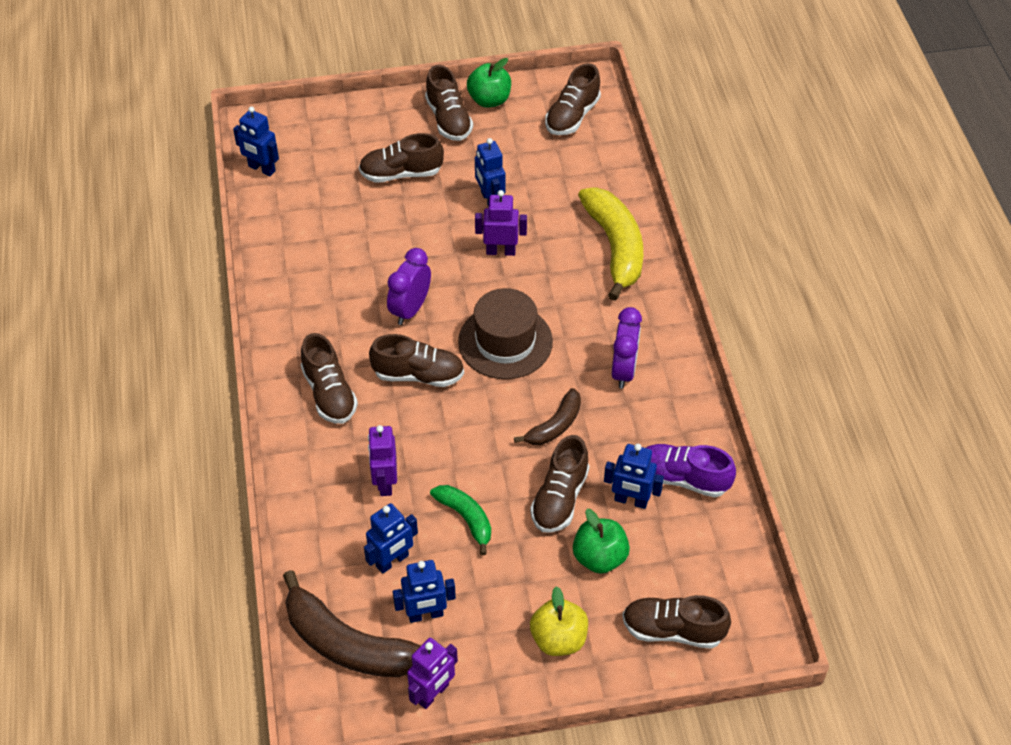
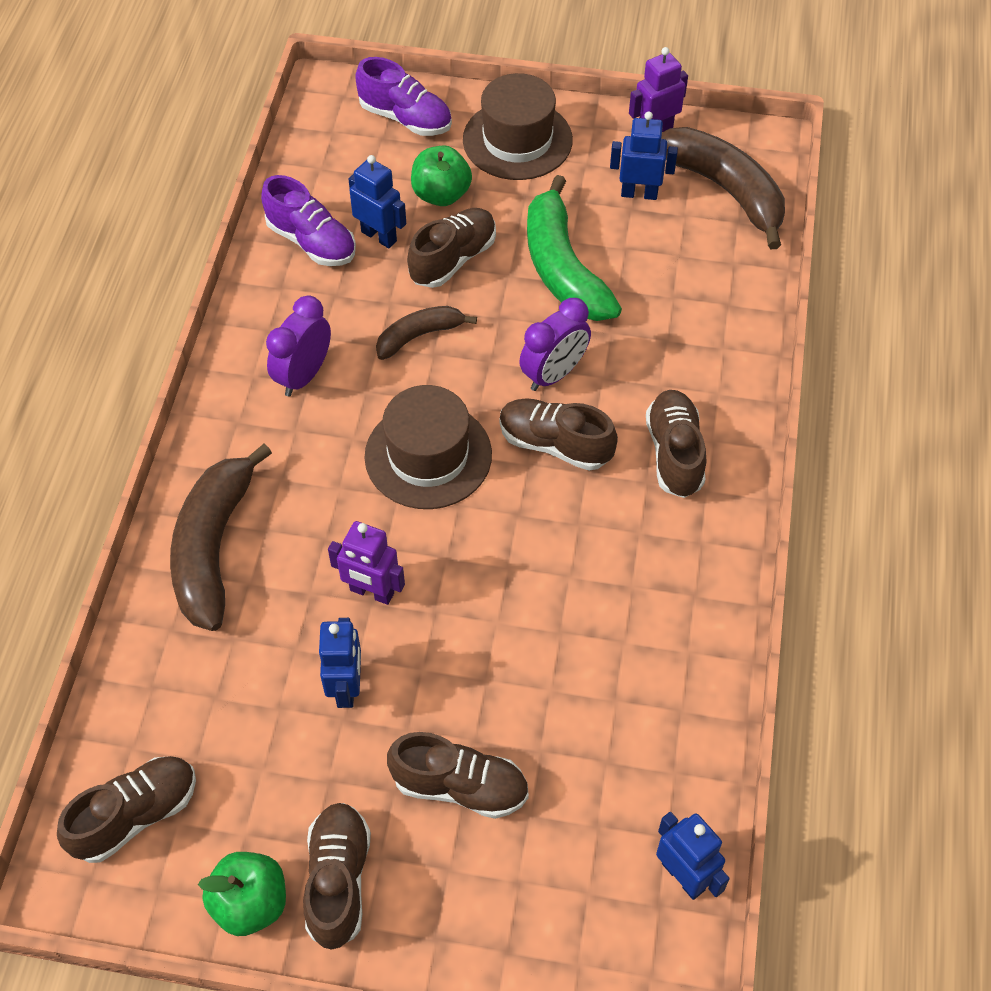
camera: 160 degrees left, 5 degrees up
blue robot [364,503,418,574] -> none
purple robot [368,425,397,496] -> none
purple clock [387,248,431,325] -> purple clock moved to [519,298,591,391]
green banana [430,485,491,555] -> green banana [527,175,622,321], size x1.79
yellow apple [530,586,588,656] -> brown hat [463,73,573,180]
yellow banana [578,188,643,301] -> brown banana [170,444,272,631]
brown shoe [623,595,731,649] -> purple shoe [355,57,452,136]

